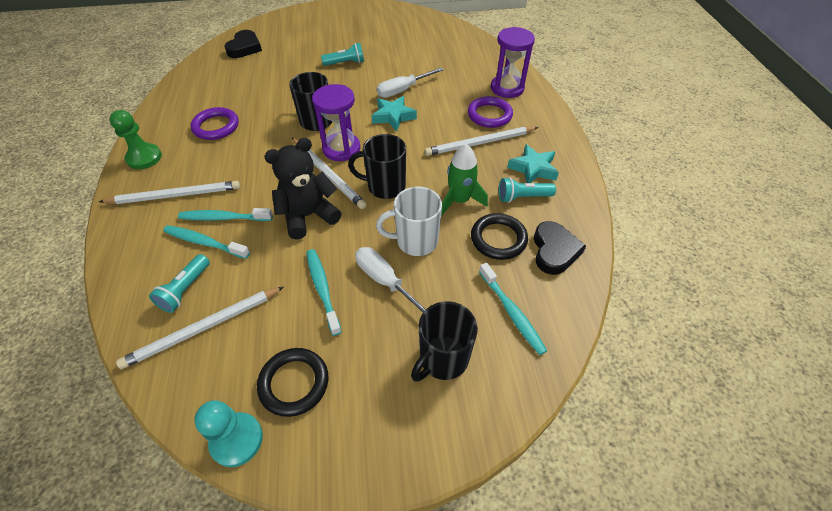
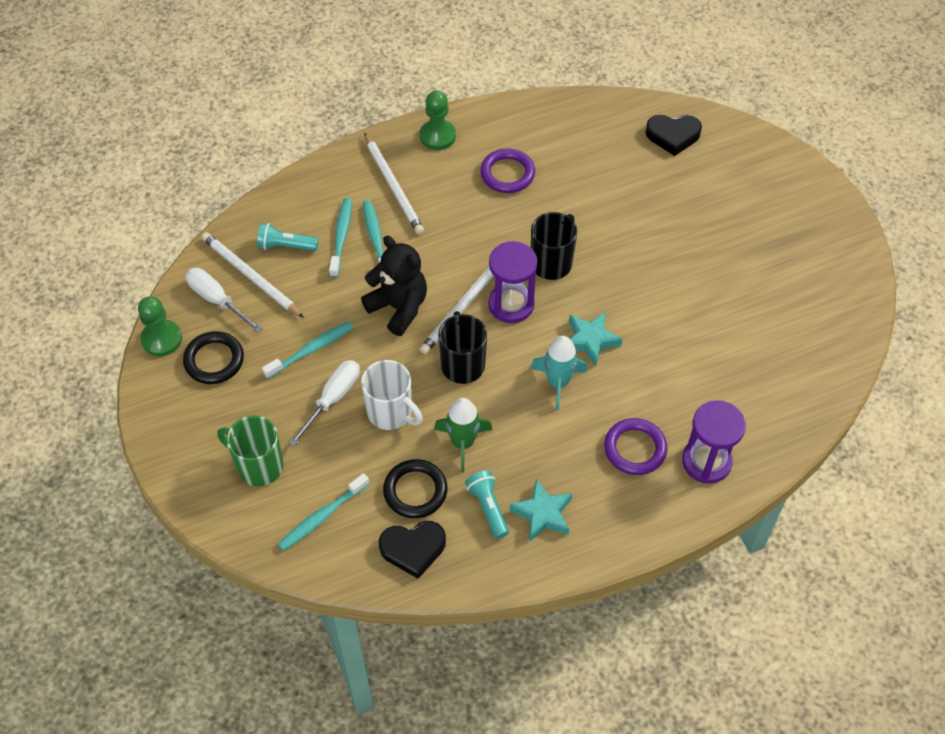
camera: 75 degrees right, 5 degrees up
turquoise pawn [194,400,263,467] -> green pawn [138,296,182,356]
turquoise flashlight [321,43,364,66] -> none
white mug [376,187,442,256] -> white mug turned 150 degrees clockwise [361,360,423,430]
white screwdriver [377,67,444,98] -> white screwdriver moved to [185,268,263,333]
black mug [411,301,478,382] -> green mug [217,415,284,486]
white pencil [425,127,538,156] -> none
none -> turquoise rocket [531,336,587,411]

